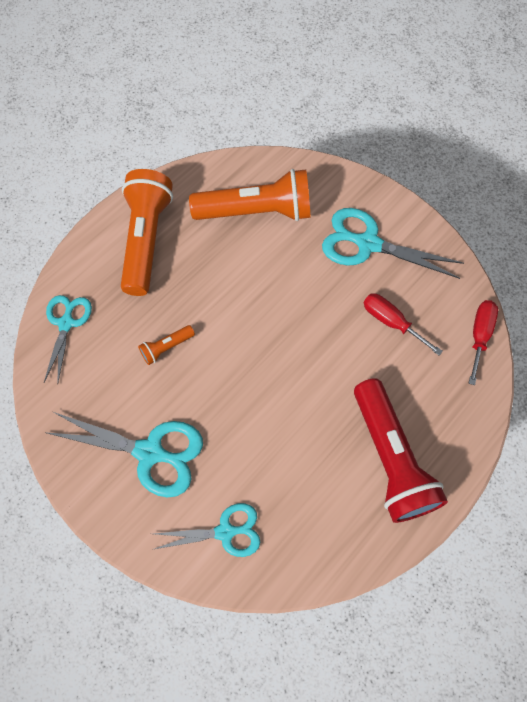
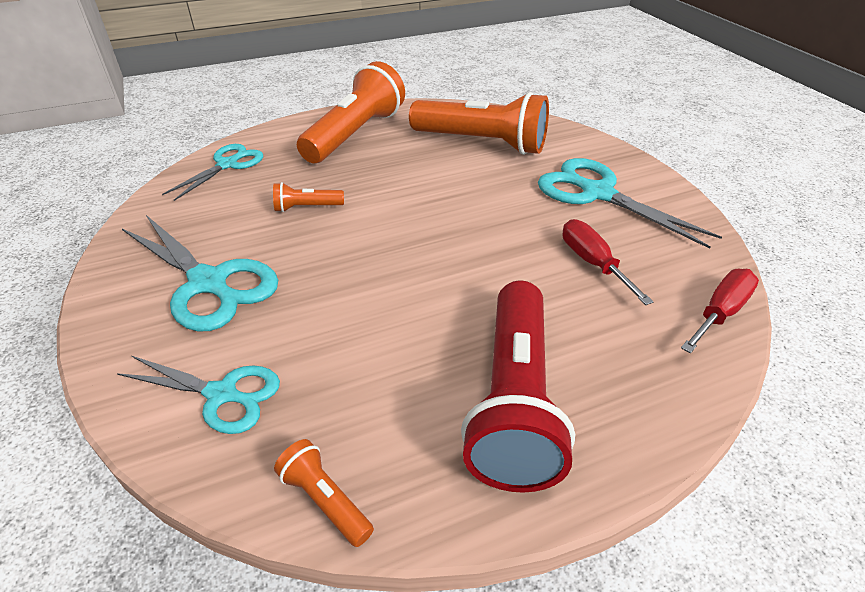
camera: 25 degrees right, 25 degrees down
none -> orange flashlight [274,439,374,547]

